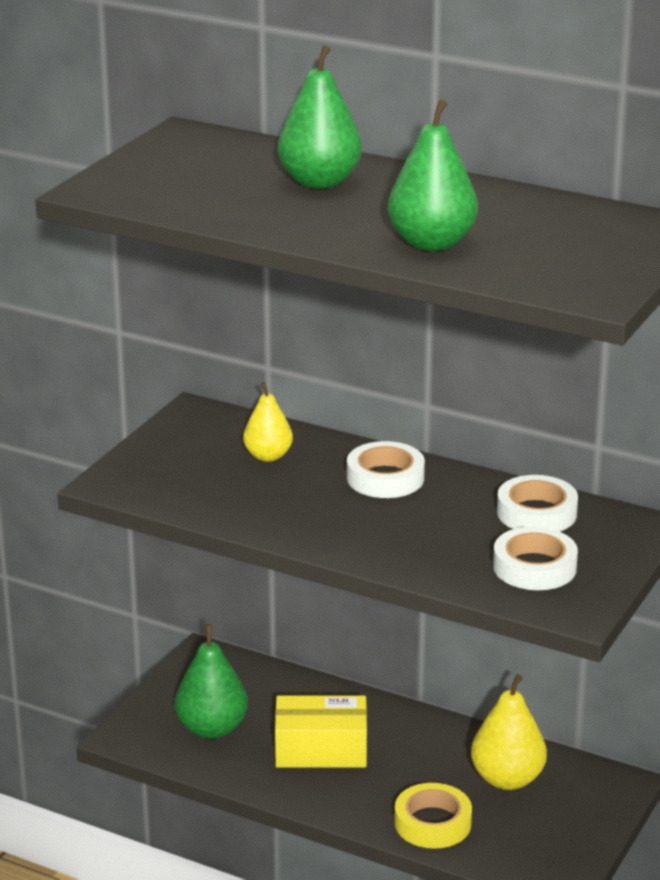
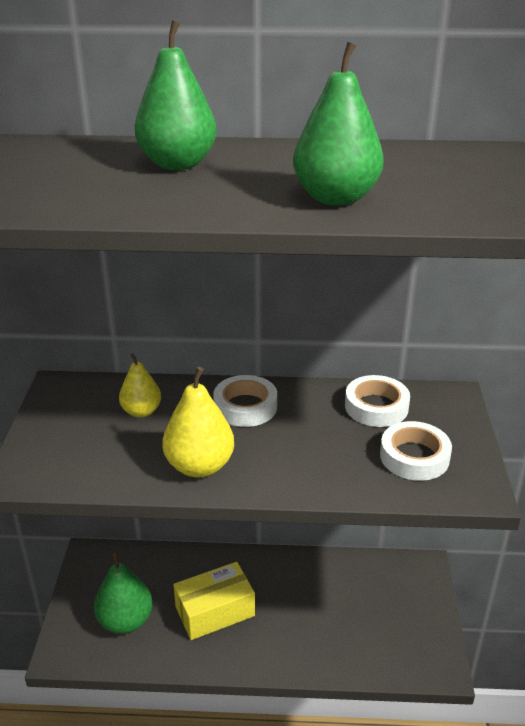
camera: 25 degrees left, 5 degrees up
yellow tape [394,783,472,849] -> none
yellow pear [471,674,547,790] -> yellow pear moved to [162,367,234,477]

